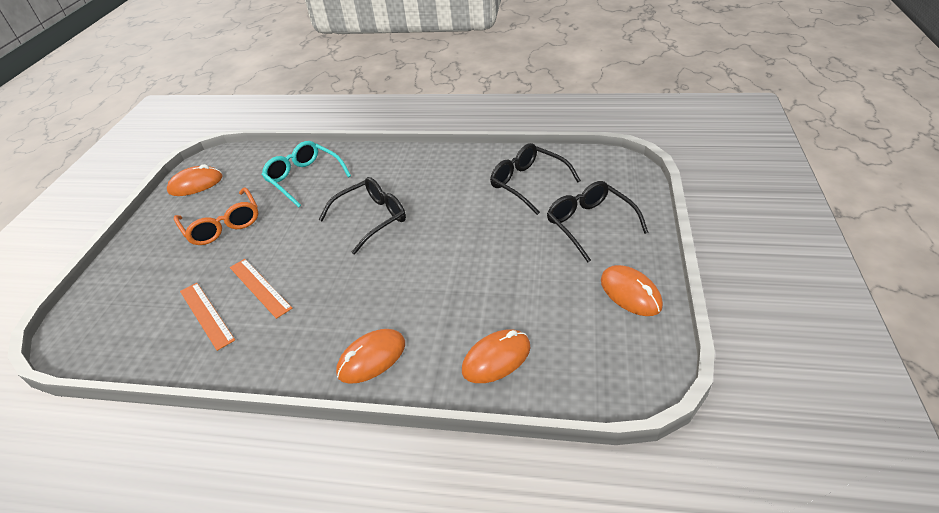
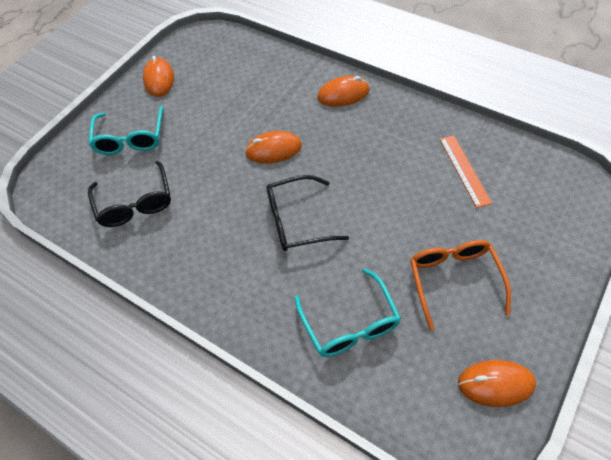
camera: 155 degrees left, 15 degrees up
orange ruler [230,259,293,319] -> none
orange mouse [462,329,531,383] -> orange mouse moved to [245,131,302,163]
black glasses [547,181,648,262] -> turquoise glasses [89,106,163,155]

